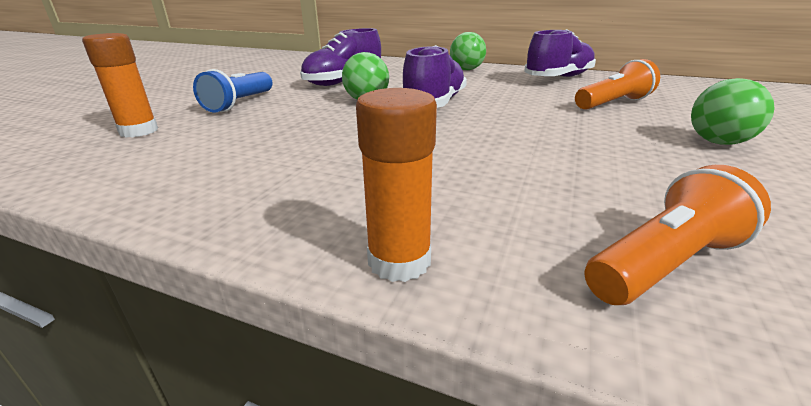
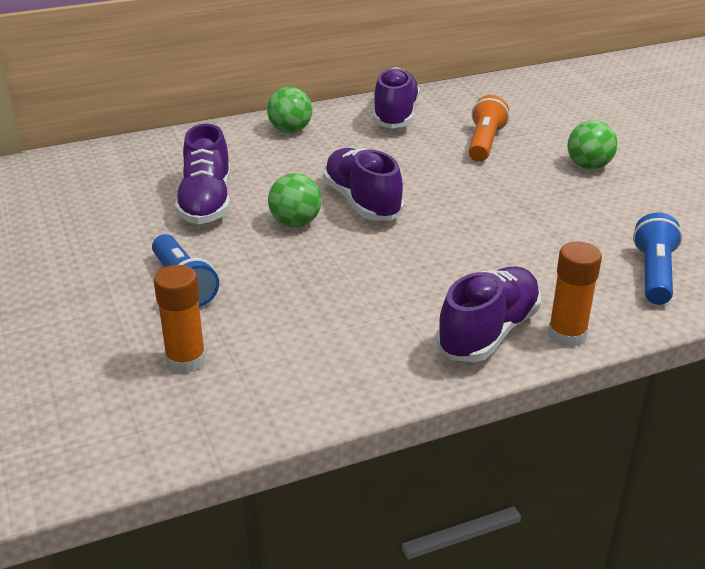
camera: 45 degrees left, 5 degrees up
orange flashlight [584,165,771,305] -> blue flashlight [633,213,682,305]
none -> purple shoe [436,266,541,362]

